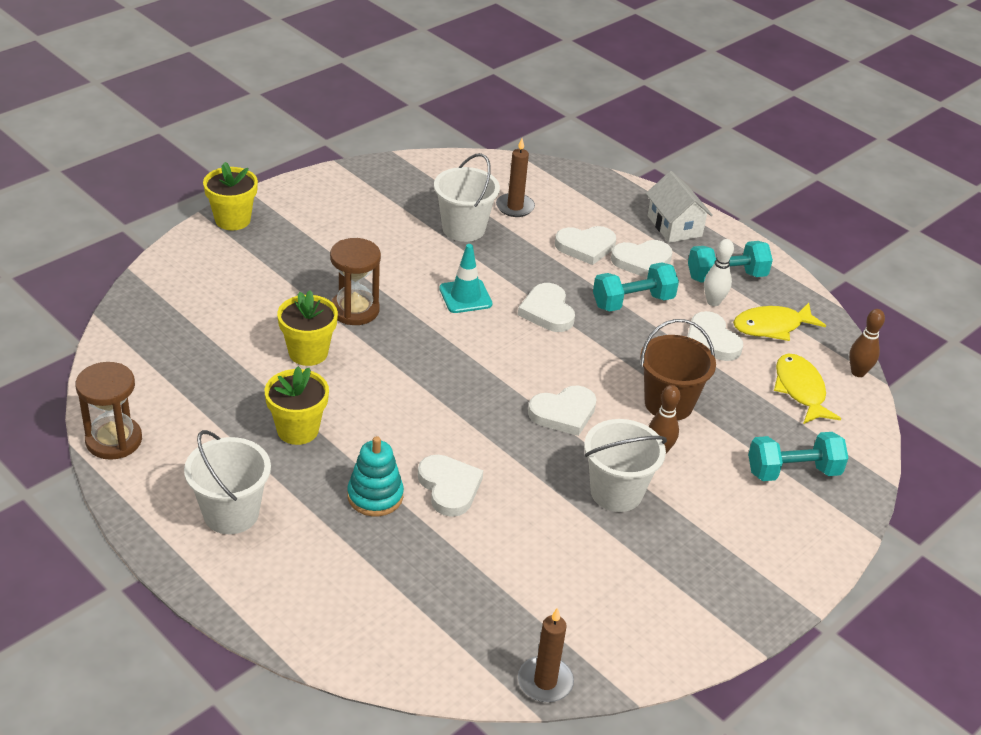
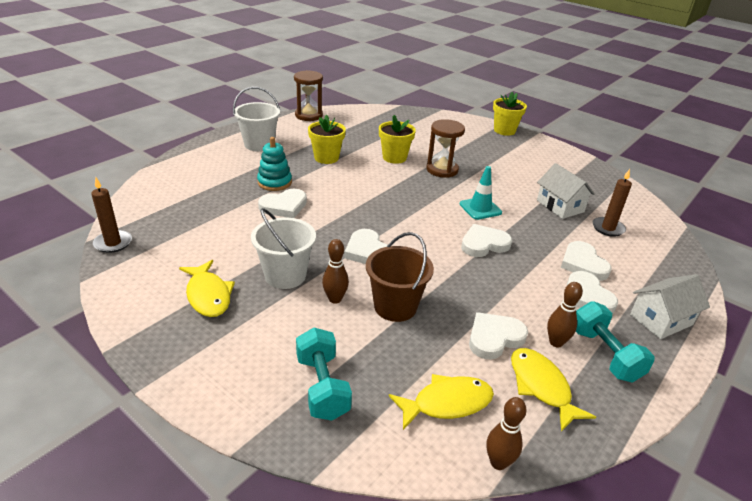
camera: 85 degrees right, 5 degrees down
white bucket [434,153,500,242] -> white house [537,163,595,219]
turquoise dumbbell [593,262,679,312] -> none
white bowling pin [704,239,734,306] -> brown bowling pin [547,282,583,348]
none -> yellow fish [179,260,235,317]

